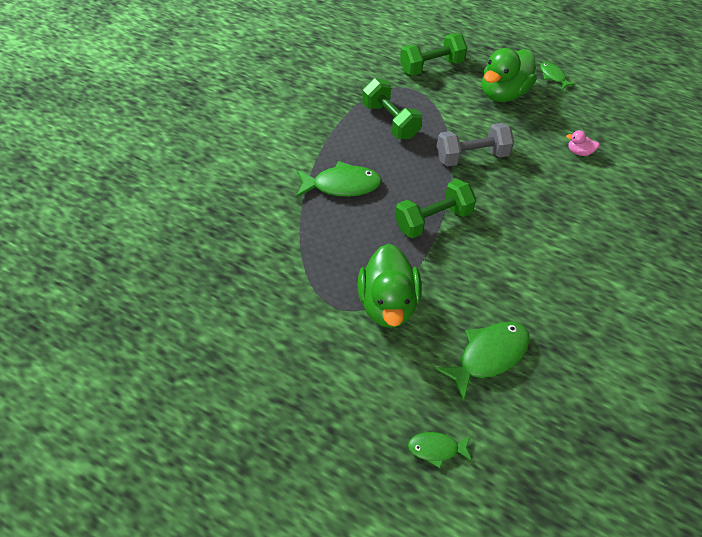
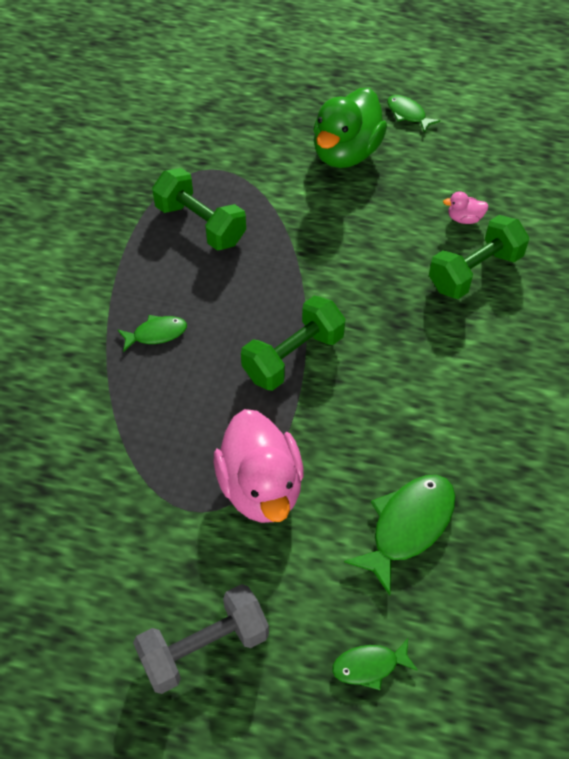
camera: 15 degrees left, 0 degrees up
green fish [296,161,382,197] -> green fish [118,315,187,352], size x0.56
green duck [357,244,421,328] -> pink duck [214,409,304,523]
green dumbbell [400,33,467,76] -> green dumbbell moved to [429,215,529,299]
grey dumbbell [437,123,514,167] -> grey dumbbell moved to [133,584,269,694]

